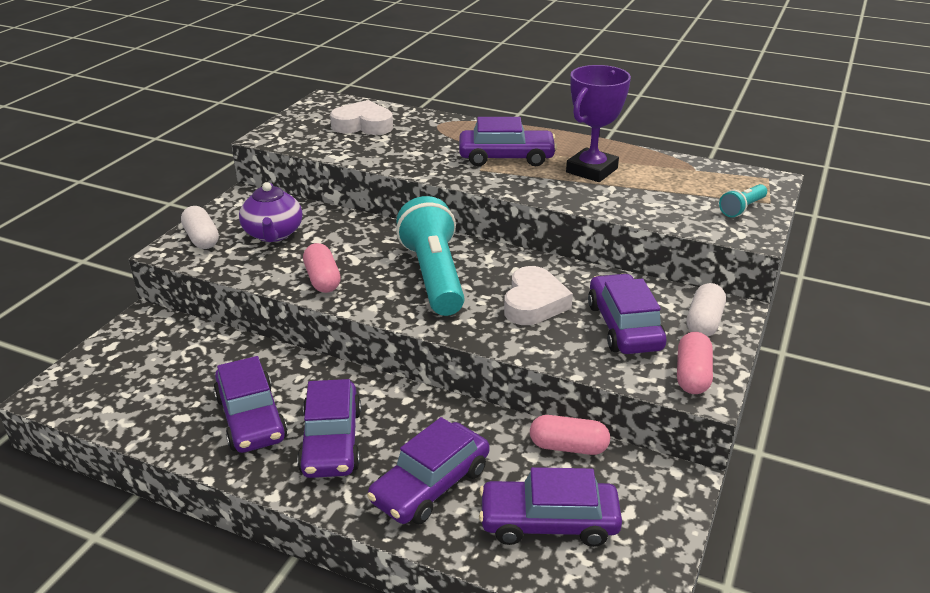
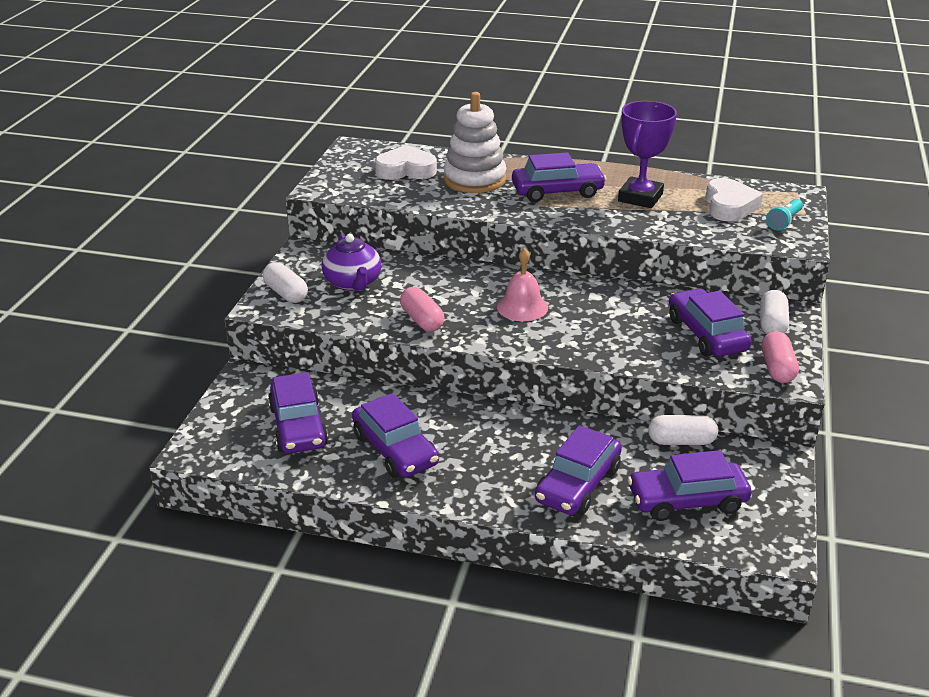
camera: 10 degrees left, 0 degrees up
purple car [297,379,361,478] -> purple car moved to [268,372,328,453]
turquoise flashlight [396,196,464,316] -> pink bell [497,248,548,321]
white heart [504,266,573,325] -> white heart moved to [705,178,763,222]
pink capsule [530,415,610,455] -> white capsule [648,415,718,445]
none -> white stacking toy [443,92,506,193]

